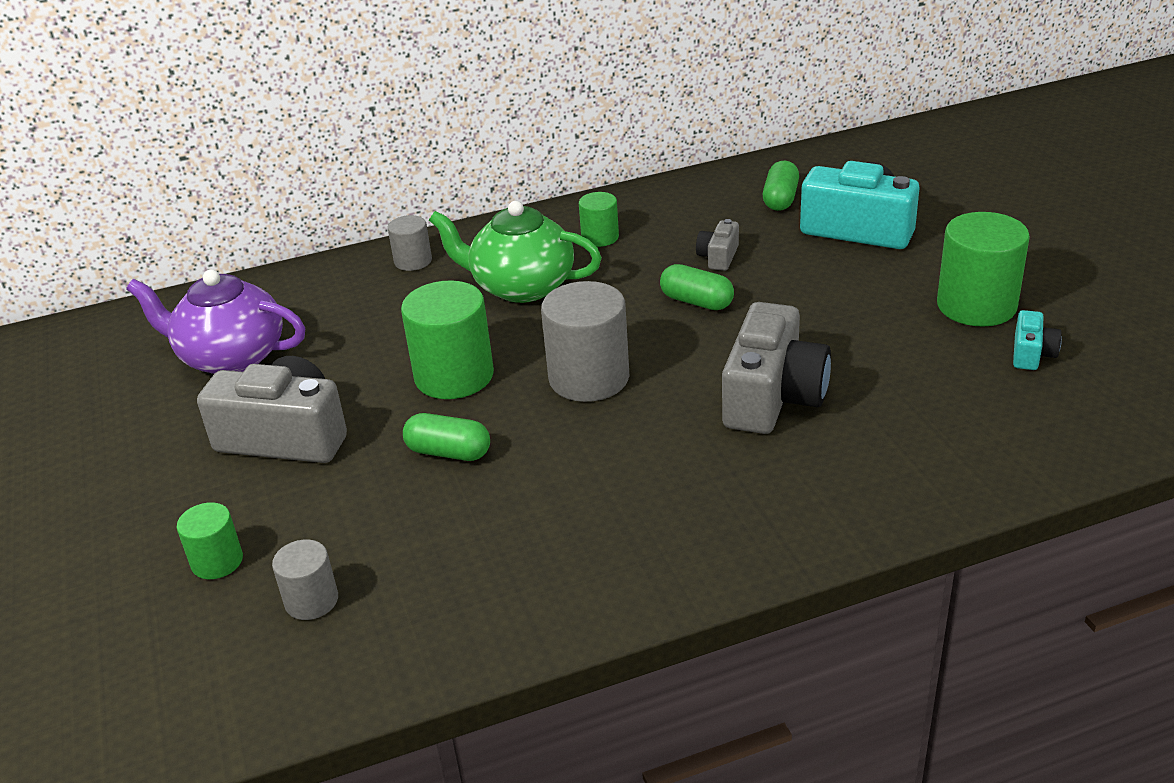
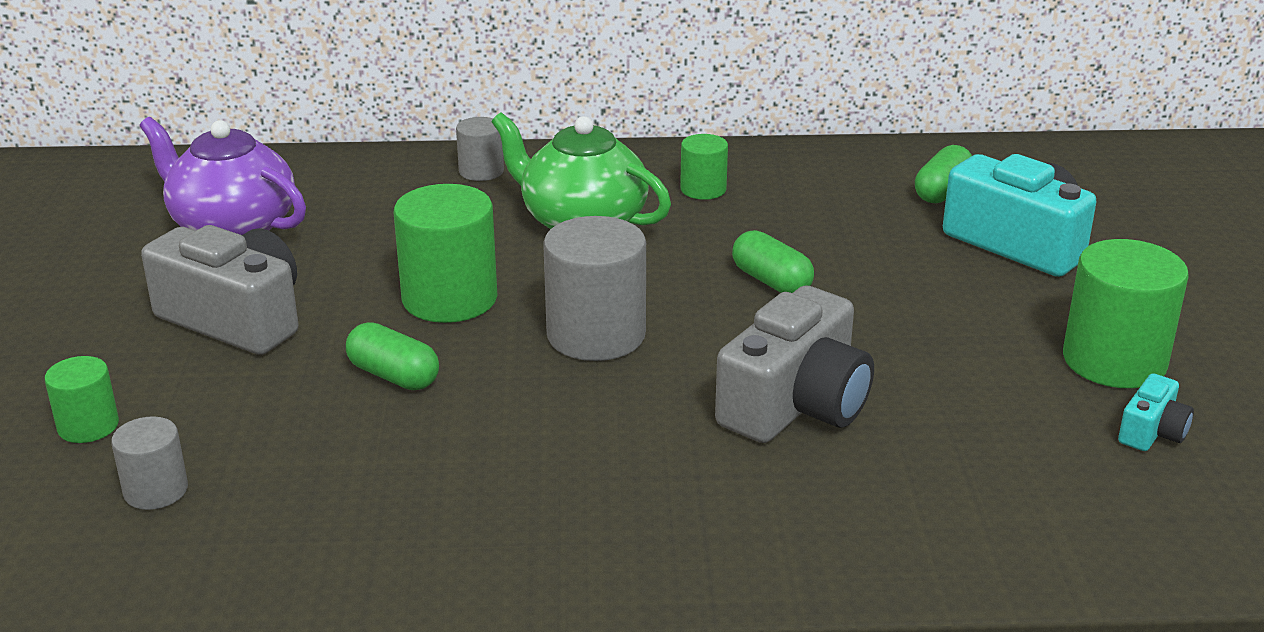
camera: 15 degrees right, 5 degrees down
grey camera [696,219,739,271] -> none

